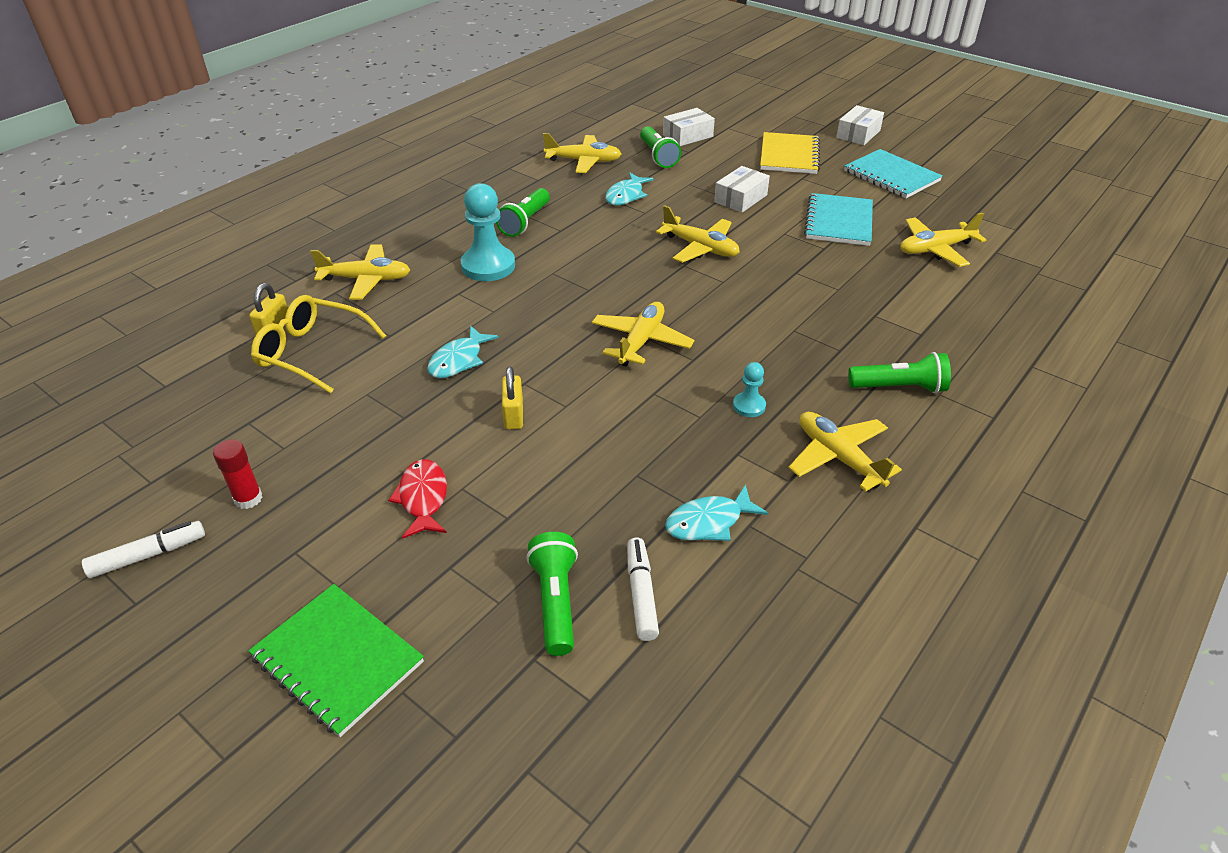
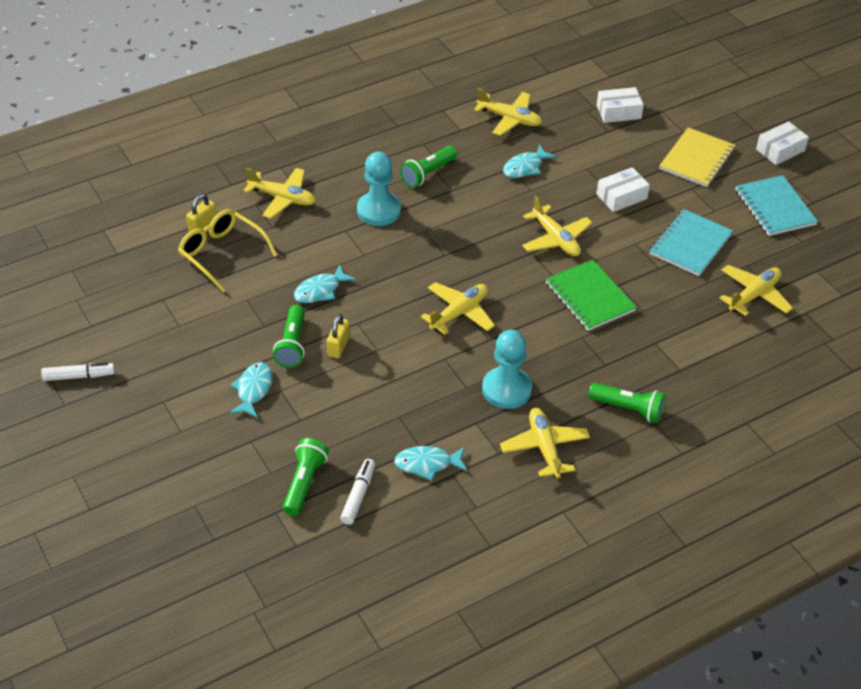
camera: 20 degrees right, 5 degrees up
red glue stick [213,439,263,509] -> none
green notebook [248,584,424,737] -> green notebook moved to [546,260,637,331]
red fish [388,459,447,539] -> turquoise fish [229,362,273,418]
green flashlight [640,126,681,168] -> green flashlight moved to [273,305,305,368]
turquoise pawn [733,362,766,417] -> turquoise pawn [482,330,532,409], size x1.99
yellow plane [900,213,986,267] -> yellow plane turned 135 degrees clockwise [720,265,793,316]

